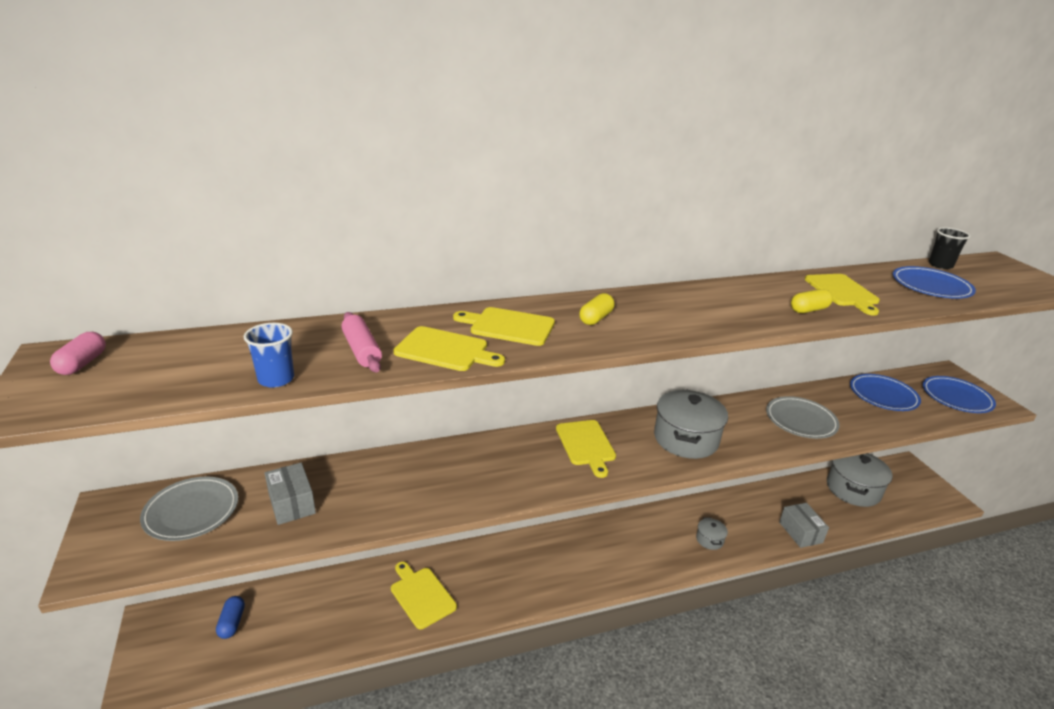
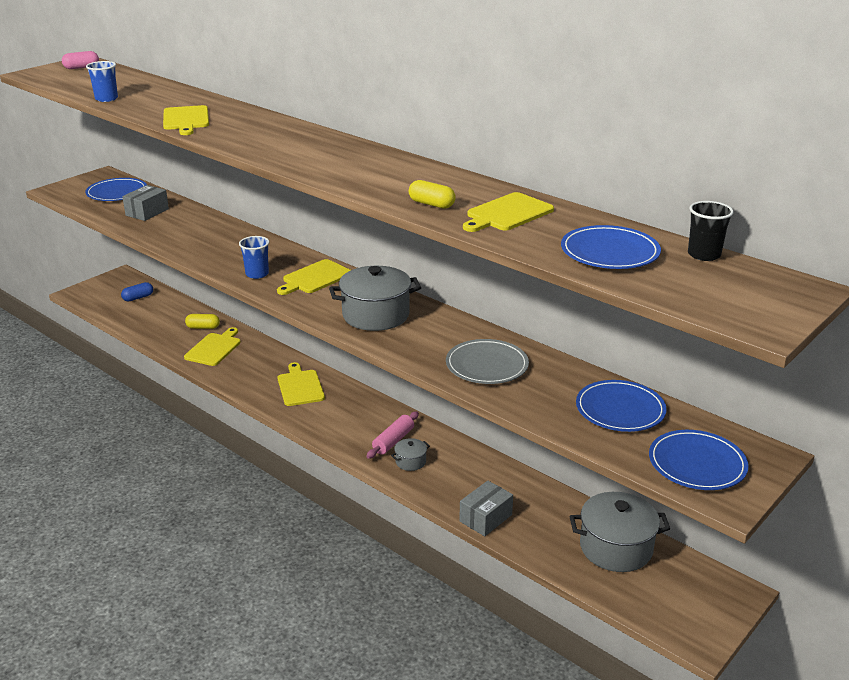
camera: 60 degrees right, 0 degrees up
grey plate [140,476,238,541] -> blue plate [85,178,147,201]
pink rolling pin [341,312,382,372] -> pink rolling pin moved to [367,411,419,459]
yellow cutting board [453,307,555,346] -> yellow cutting board moved to [278,362,325,406]
yellow capsule [579,293,614,325] -> yellow capsule moved to [185,314,220,329]
none -> blue cup [239,236,269,279]

